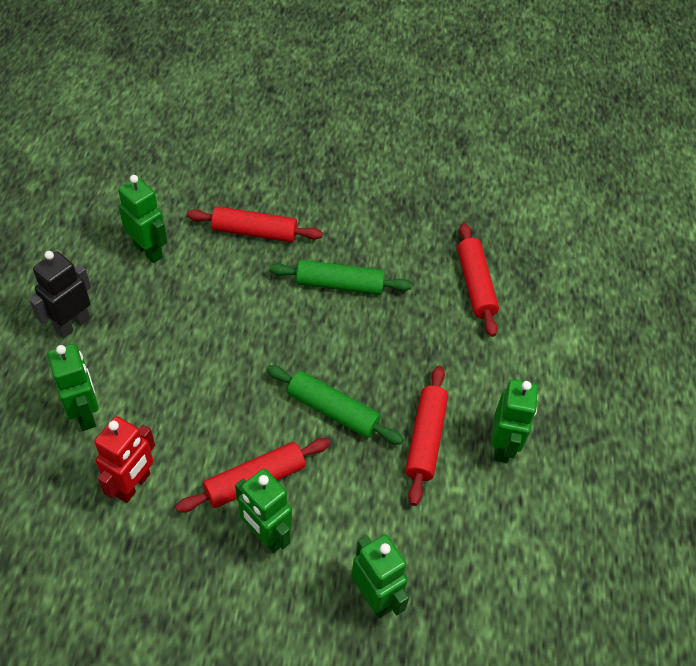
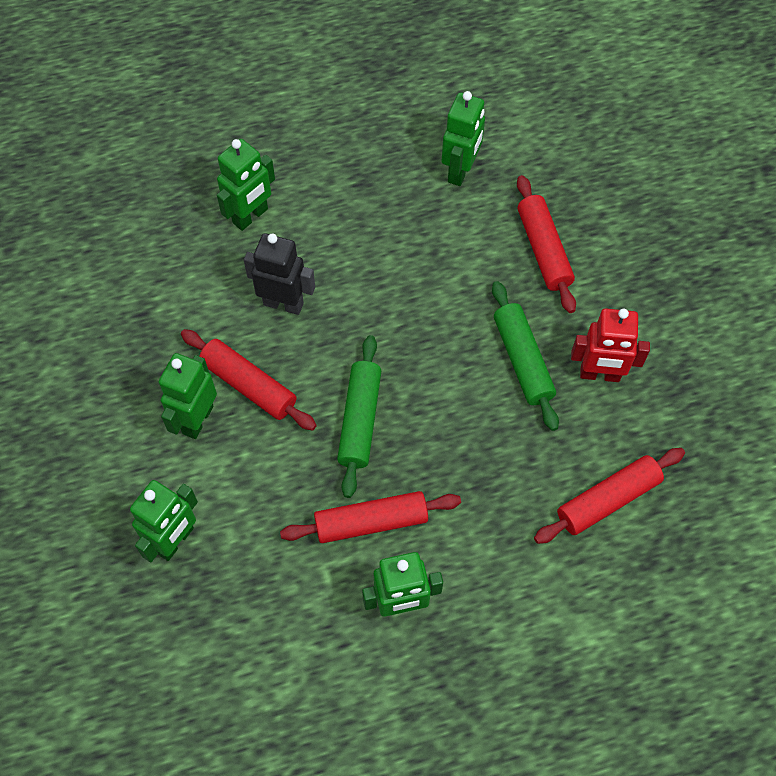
camera: 70 degrees right, 10 degrees up
black robot [29,251,91,338] -> black robot moved to [244,233,315,315]
red robot [94,416,155,503] -> red robot moved to [571,308,650,382]

